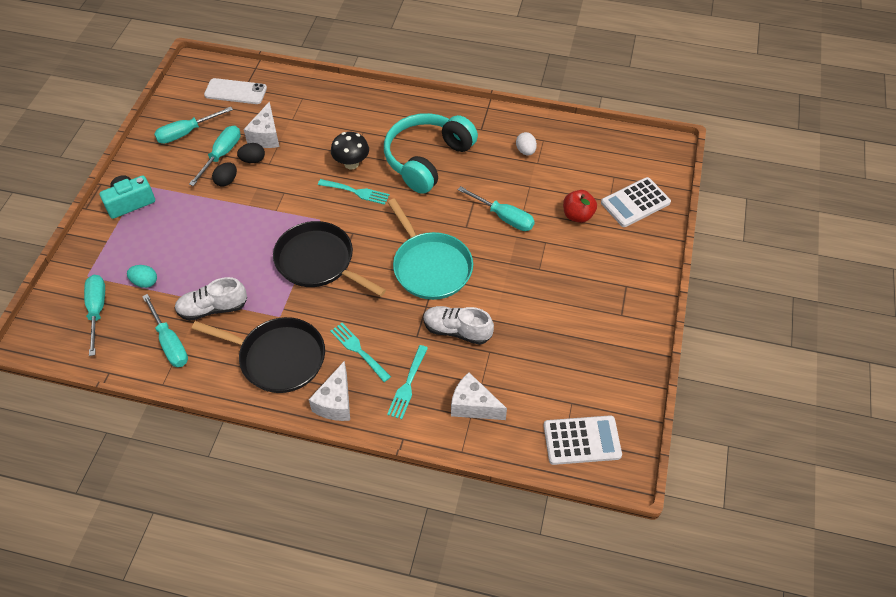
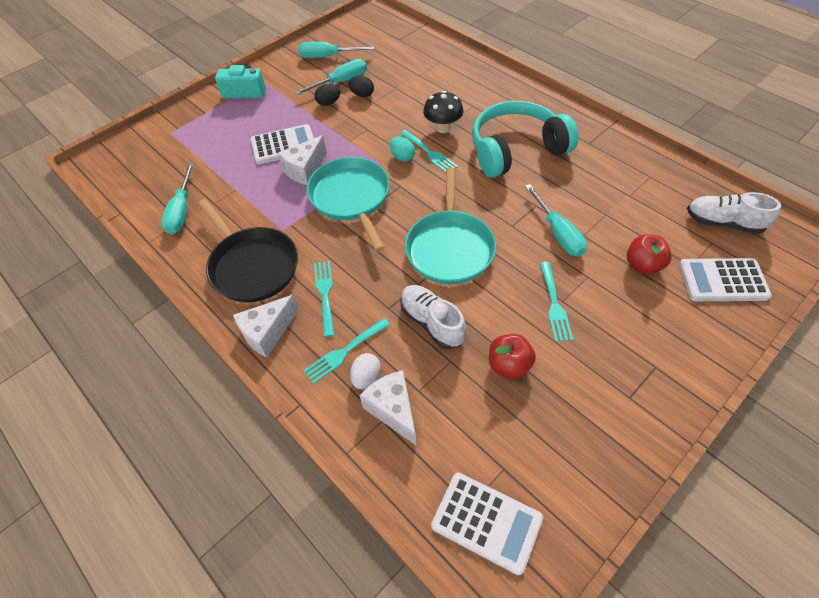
camera: 35 degrees right, 0 degrees up
turquoise screwdriver [84,275,105,356] -> none
turquoise egg [127,265,157,288] -> turquoise egg moved to [390,137,415,162]
white shoe [174,277,247,321] -> white shoe moved to [687,192,781,234]
white phone [204,78,267,104] -> none
white cheese [244,102,279,148] -> white cheese moved to [278,135,327,185]
black pan [273,221,386,296] -> turquoise pan [307,157,390,252]
white egg [516,132,537,156] -> white egg moved to [350,353,381,389]
none -> white calculator [251,124,314,165]
none -> red apple [489,334,536,379]
none -> turquoise fork [539,262,573,342]

